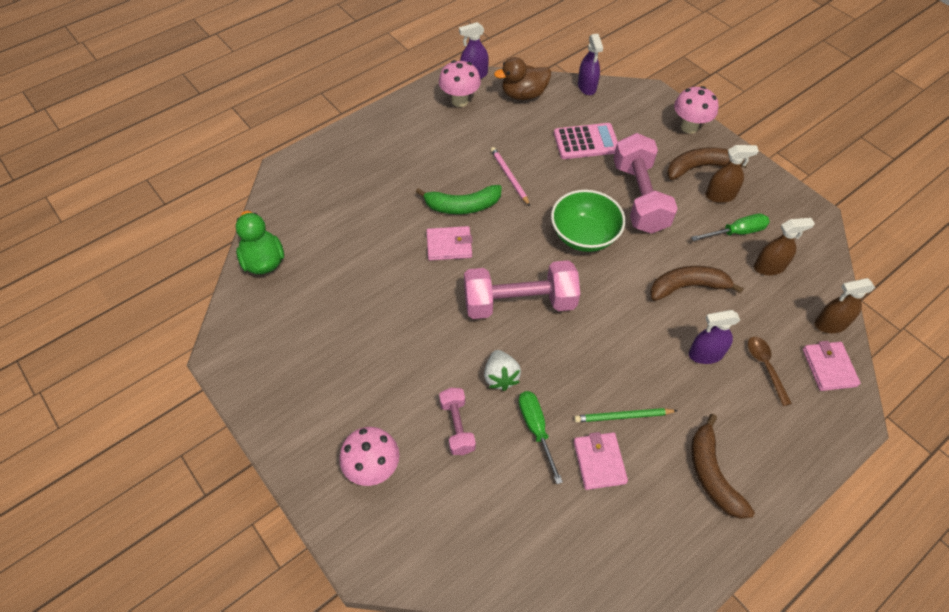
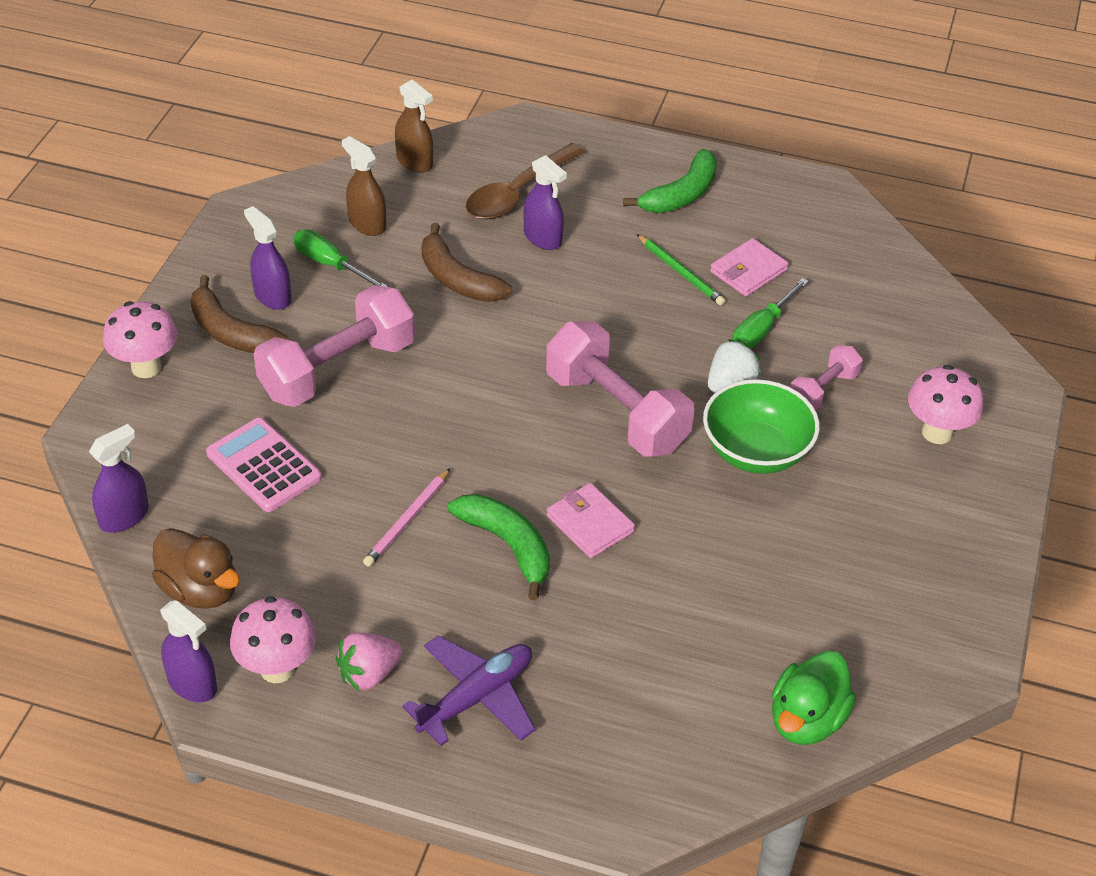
camera: 125 degrees left, 10 degrees down
green bowl [551,190,625,252] -> green bowl moved to [703,379,820,474]
brown banana [691,414,755,519] -> green banana [623,149,717,213]
brown spray bottle [705,145,759,203] -> purple spray bottle [244,206,291,310]
brown spoon [748,337,792,406] -> brown spoon [466,143,585,220], size x1.69
pink wallet [803,341,860,391] -> none
none -> pink strawberry [336,633,403,691]
none -> purple plane [402,636,535,746]

